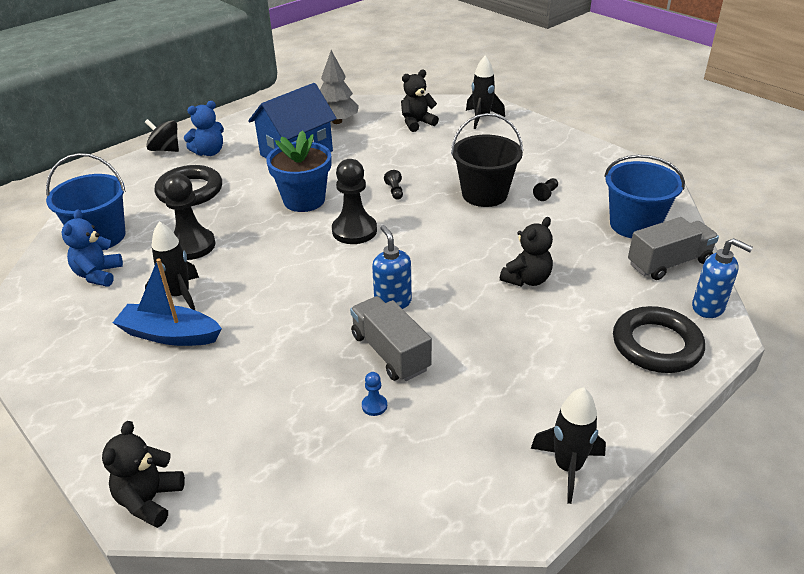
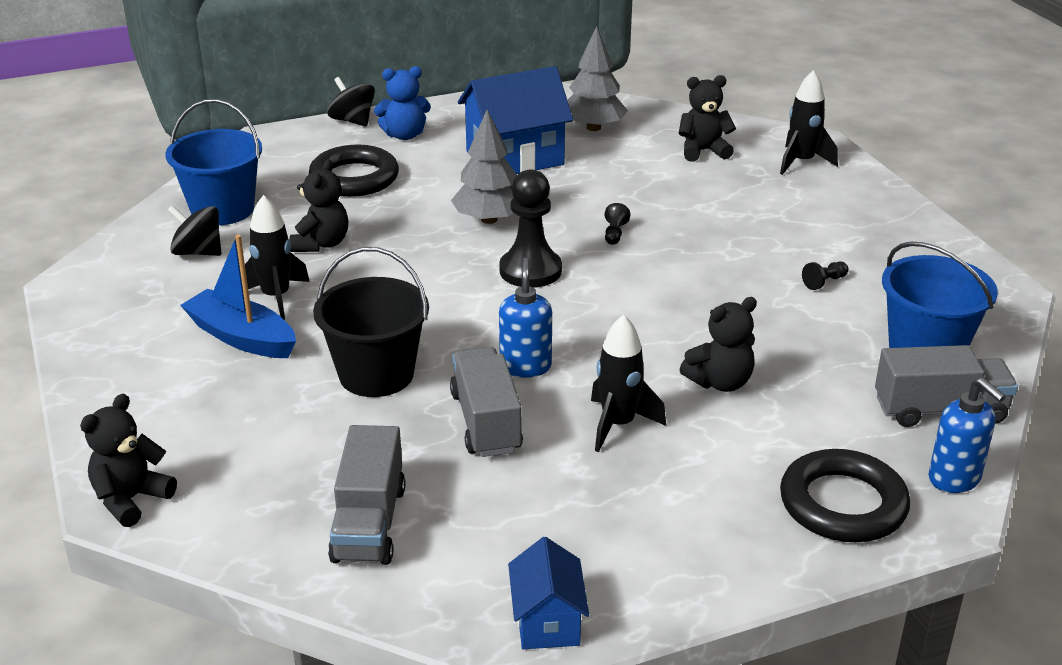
camera: 20 degrees right, 5 degrees down
blue teddy bear [62,209,123,286] -> black spinning top [168,205,222,256]
black pawn [163,173,215,260] -> black teddy bear [290,159,348,252]
blue flower pot [266,130,331,212] -> grey tree [451,109,517,224]
blue pawn [362,372,387,416] -> none
black bucket [451,113,523,207] -> black bucket moved to [313,247,429,397]
black rocket [531,387,606,504] -> black rocket moved to [591,314,666,452]
none -> grey truck [328,425,405,565]
none -> blue house [508,537,589,649]

